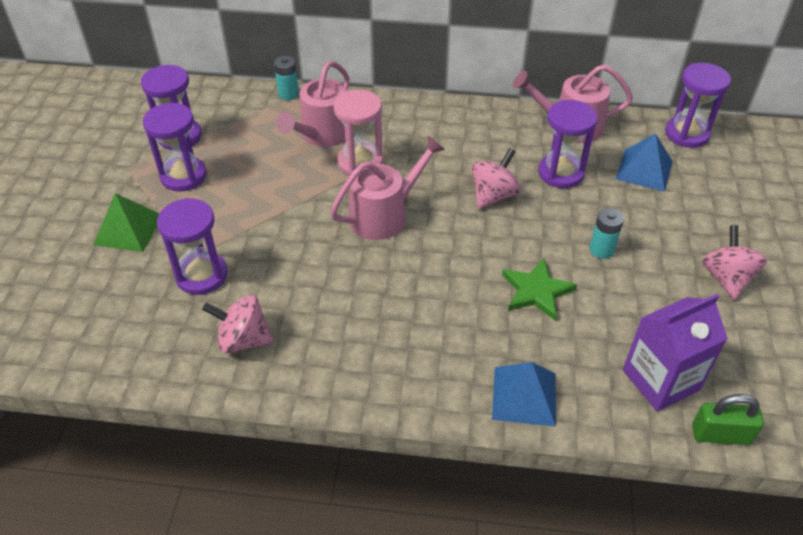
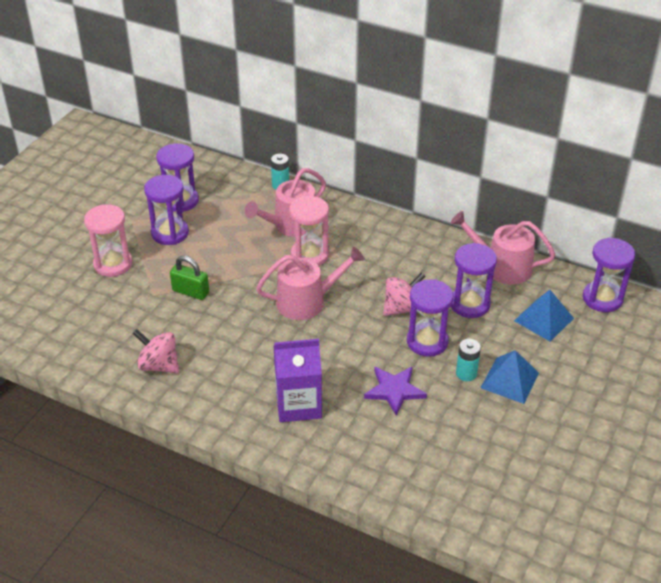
camera: 20 degrees right, 5 degrees down
green pyramid [93,193,159,252] -> pink hourglass [84,204,132,277]
purple hourglass [157,198,228,295] -> purple hourglass moved to [407,279,453,357]
blue pyramid [492,362,556,427] -> blue pyramid moved to [481,350,539,404]
green star [502,258,577,320] -> purple star [364,366,427,416]
purple carton [622,294,728,411] -> purple carton moved to [274,339,322,422]
green padlock [692,394,764,445] -> green padlock moved to [170,256,209,300]
pink spinning top [702,225,767,300] -> none

